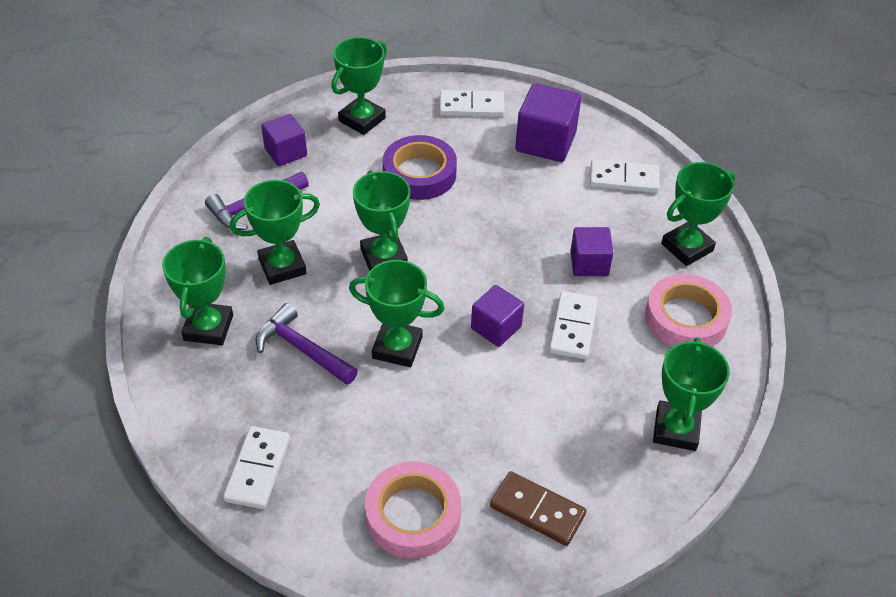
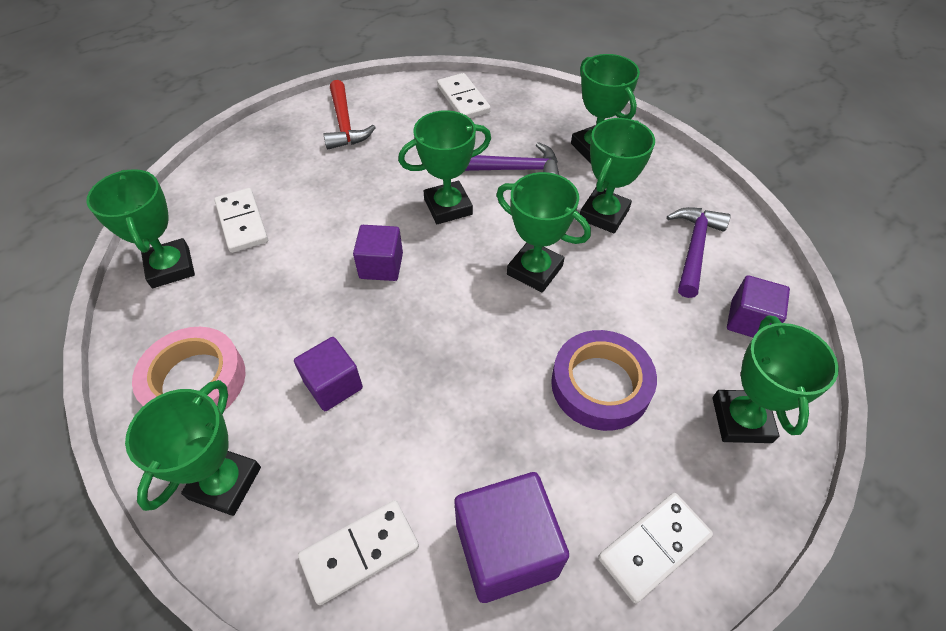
camera: 145 degrees right, 5 degrees up
pink tape [365,461,461,559] -> red hammer [324,80,376,149]
brown domino [490,471,586,546] -> none
white domino [549,291,598,359] -> white domino moved to [214,188,268,253]

